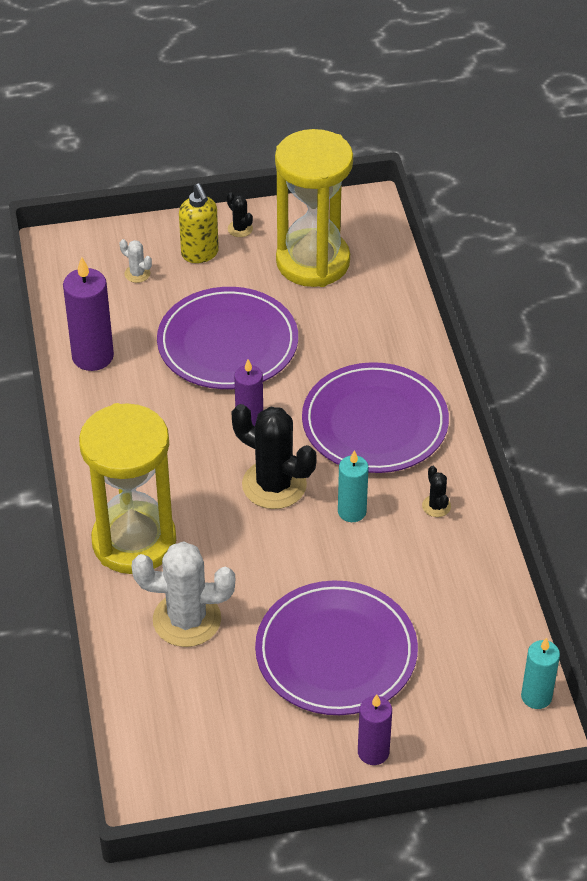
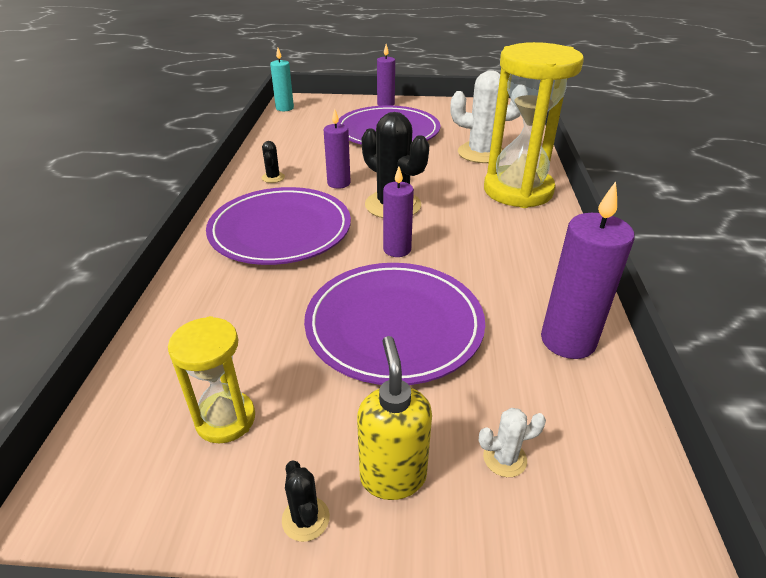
camera: 165 degrees left, 10 degrees down
white cactus [120,239,152,283] -> white cactus turned 60 degrees counterclockwise [479,408,546,477]
yellow hourglass [275,129,353,287] -> yellow hourglass [168,316,255,444], size x0.51
turquoise candle [338,450,369,522] -> purple candle [324,109,351,189]

